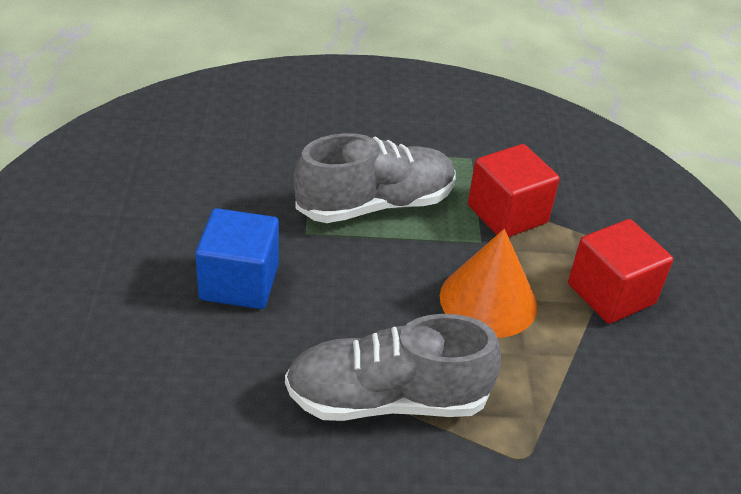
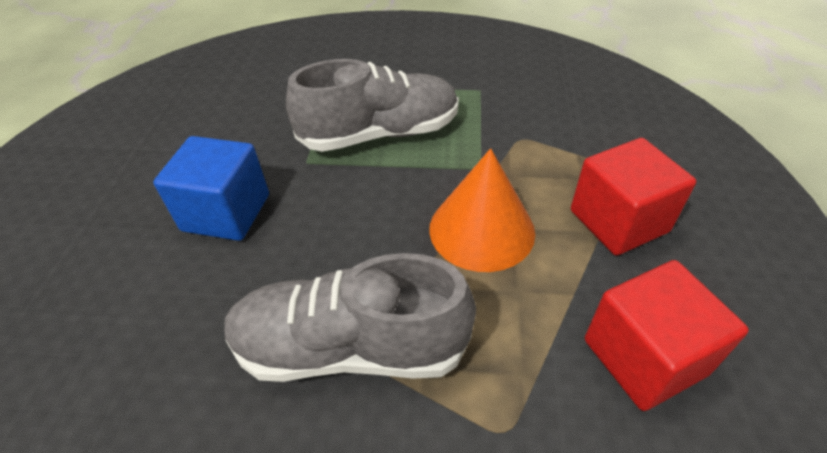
camera: 10 degrees right, 5 degrees up
red cube [468,144,560,237] -> red cube moved to [585,260,749,411]

